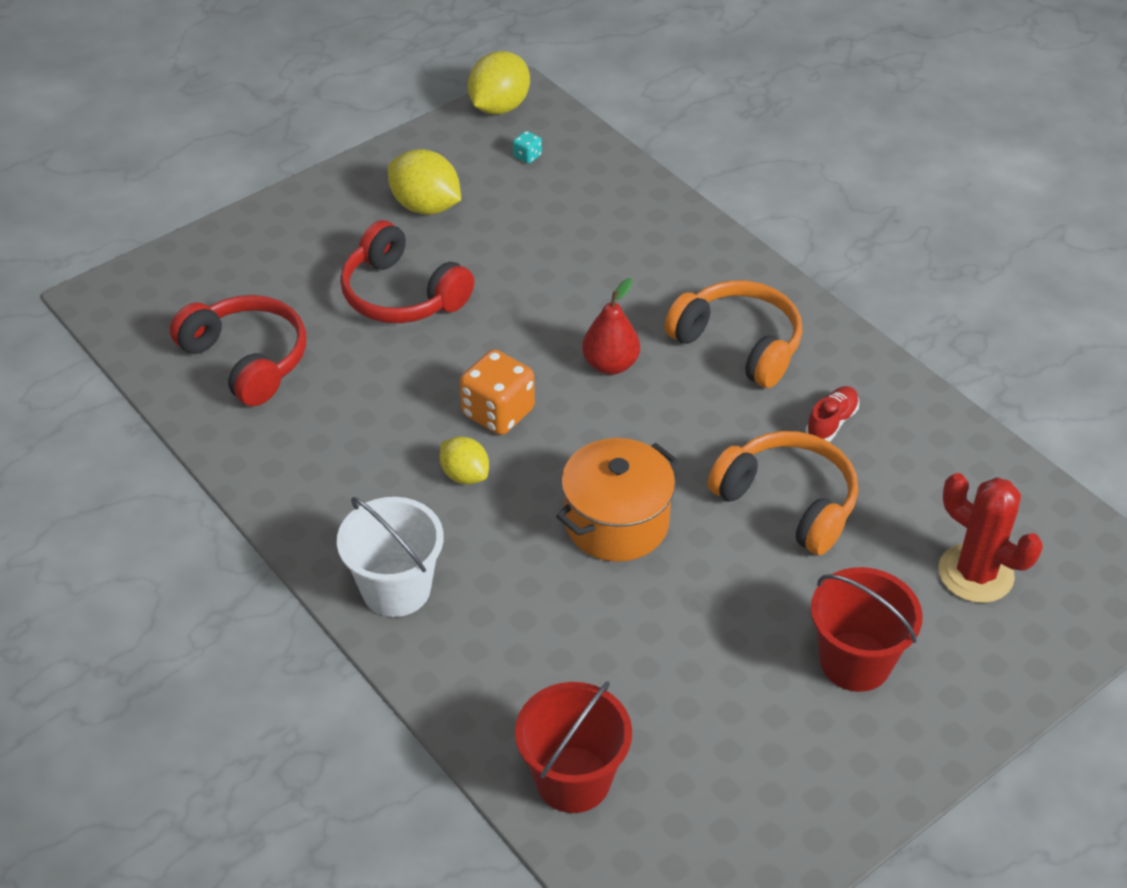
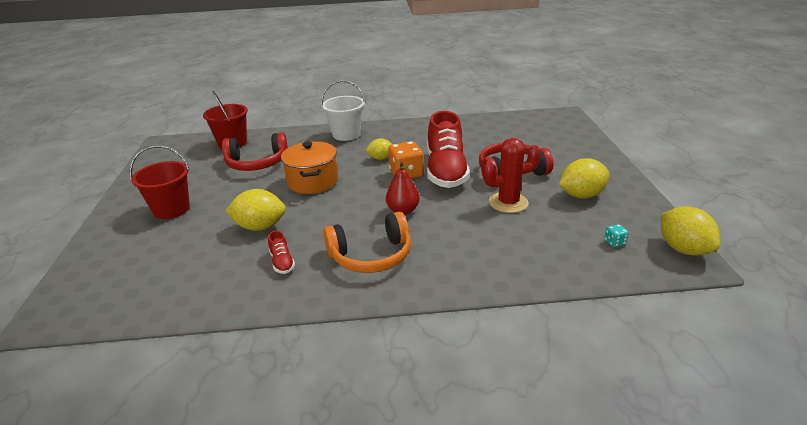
camera: 125 degrees right, 15 degrees down
red headphones [170,295,306,406] -> red headphones moved to [222,133,288,171]
orange headphones [708,431,858,555] -> yellow lemon [225,189,286,231]
red cactus [938,473,1043,603] -> red cactus moved to [483,138,541,213]
none -> red shoe [427,111,470,188]

